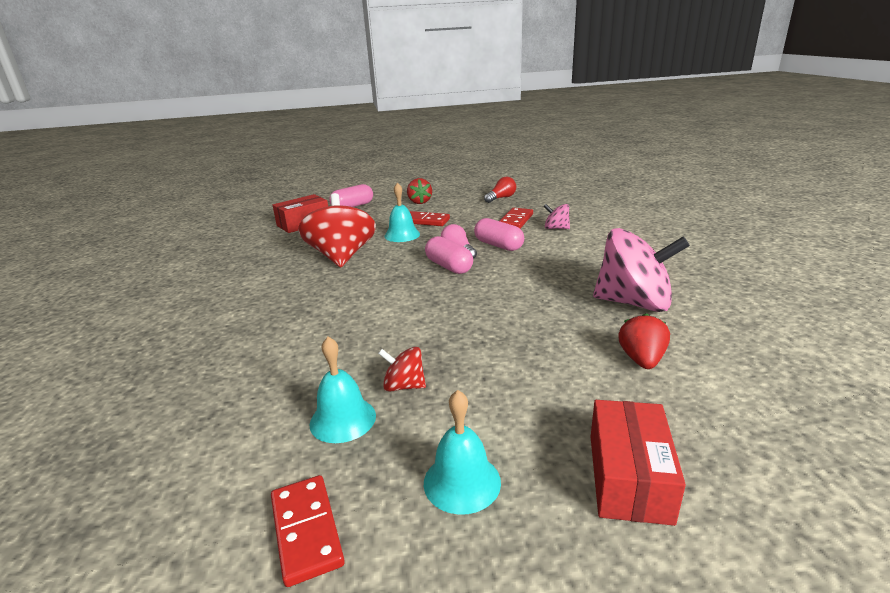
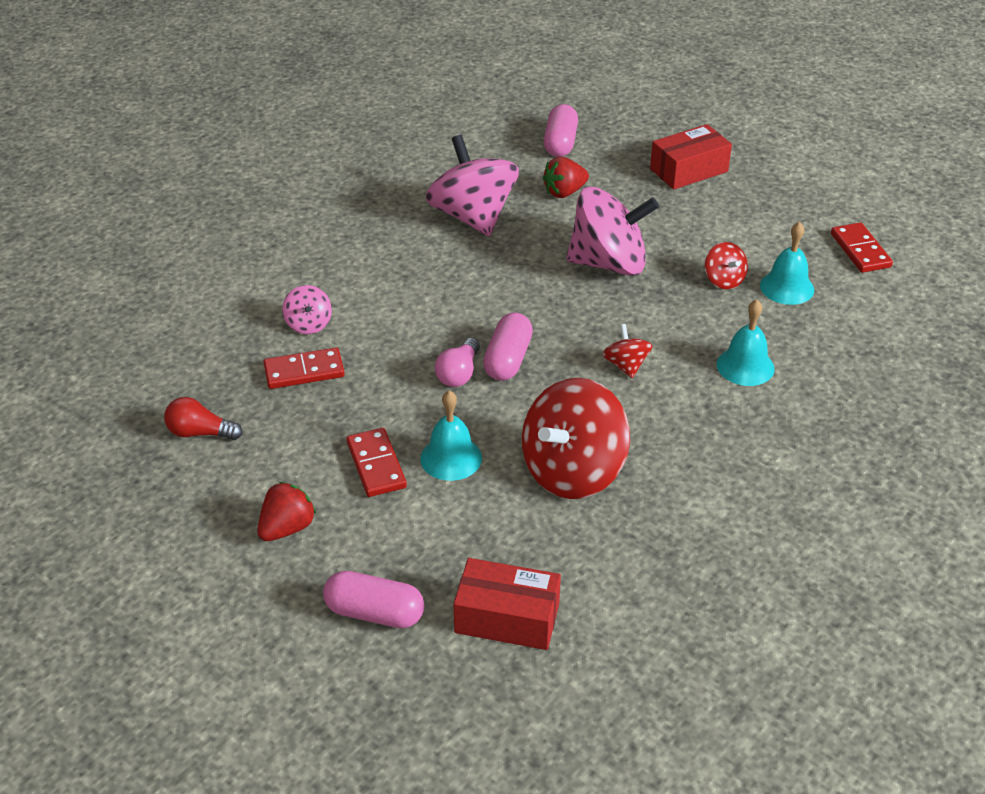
camera: 130 degrees left, 15 degrees up
red domino [271,475,345,587] -> red domino turned 45 degrees counterclockwise [831,222,893,273]
turquoise bell [424,390,501,515] -> turquoise bell moved to [717,300,775,386]
pink capsule [474,218,524,251] -> pink capsule moved to [544,104,578,157]
none -> pink spinning top [566,187,659,276]
none -> red spinning top [602,324,653,378]

